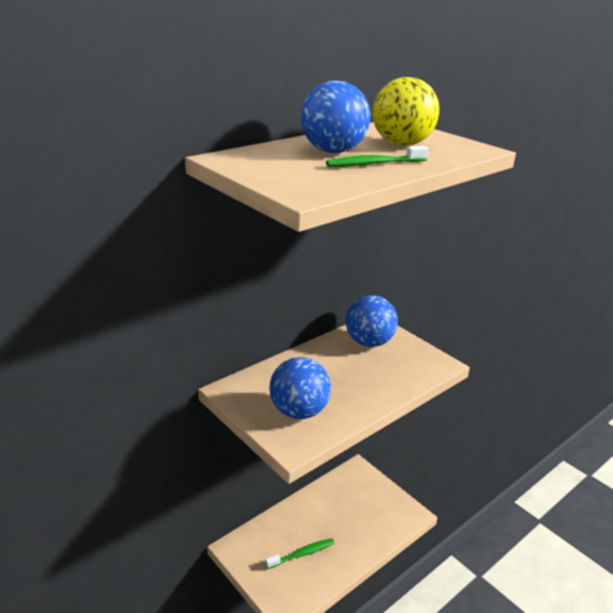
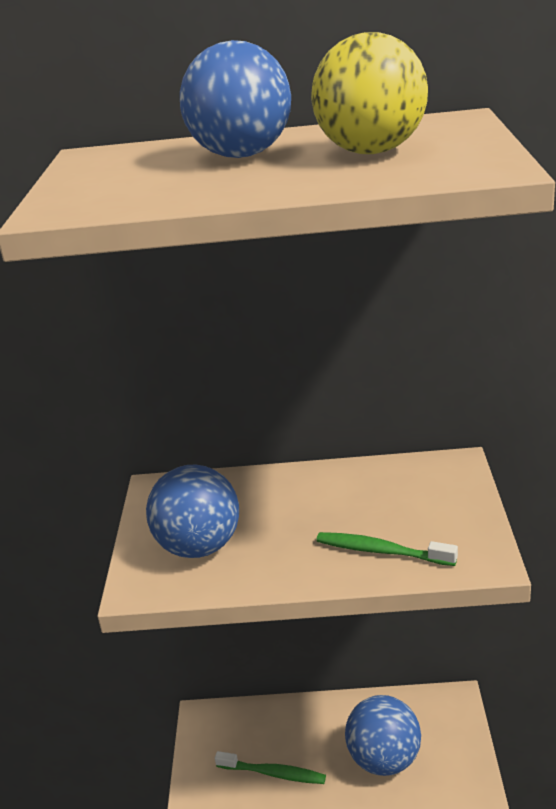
camera: 45 degrees right, 0 degrees up
green toothbrush [326,146,428,167] -> green toothbrush moved to [316,532,458,566]
blue ball [346,295,398,347] -> blue ball moved to [345,695,421,776]

